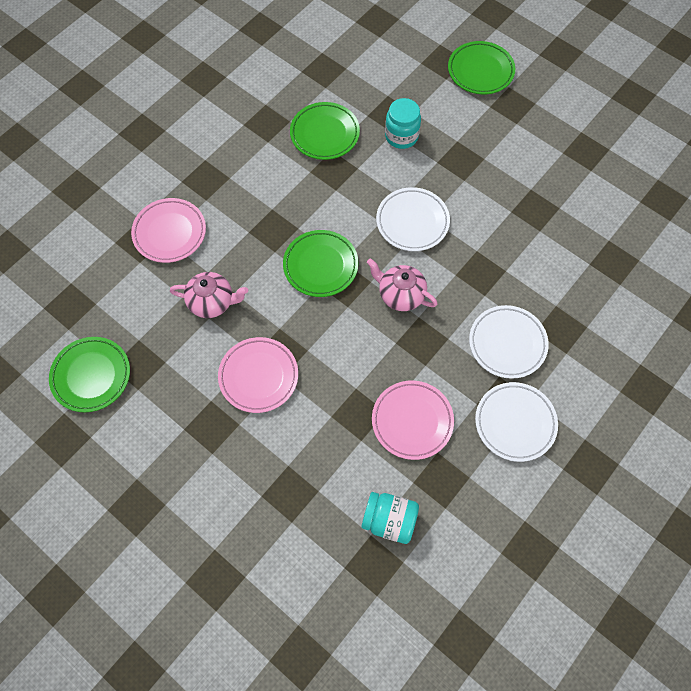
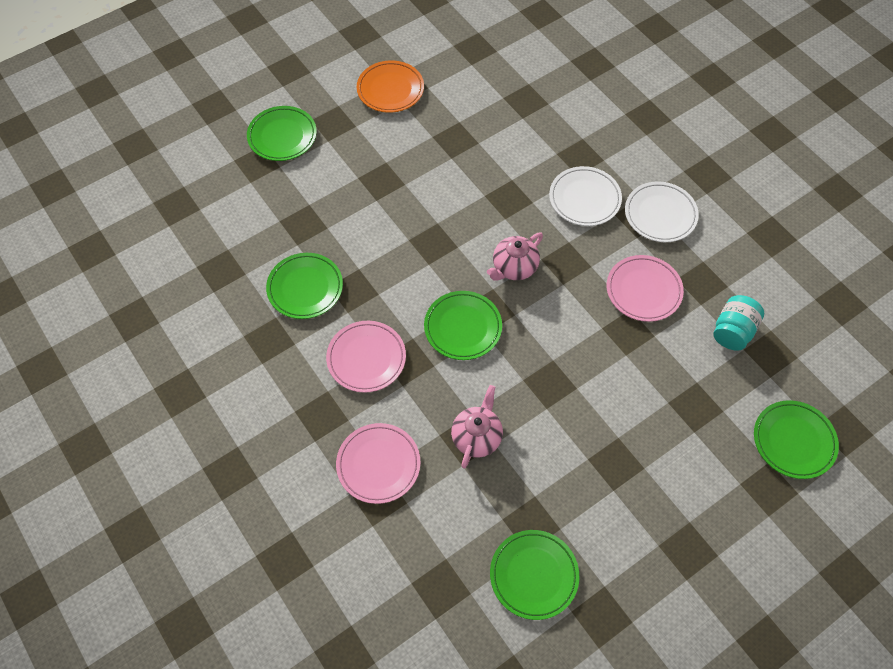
camera: 75 degrees left, 5 degrees down
pink plate [218,337,298,413] -> pink plate moved to [326,321,406,393]
white plate [376,187,450,251] -> none
turquoise jar [385,98,421,149] -> none
none -> orange plate [357,61,424,113]
none -> green plate [754,400,839,479]

